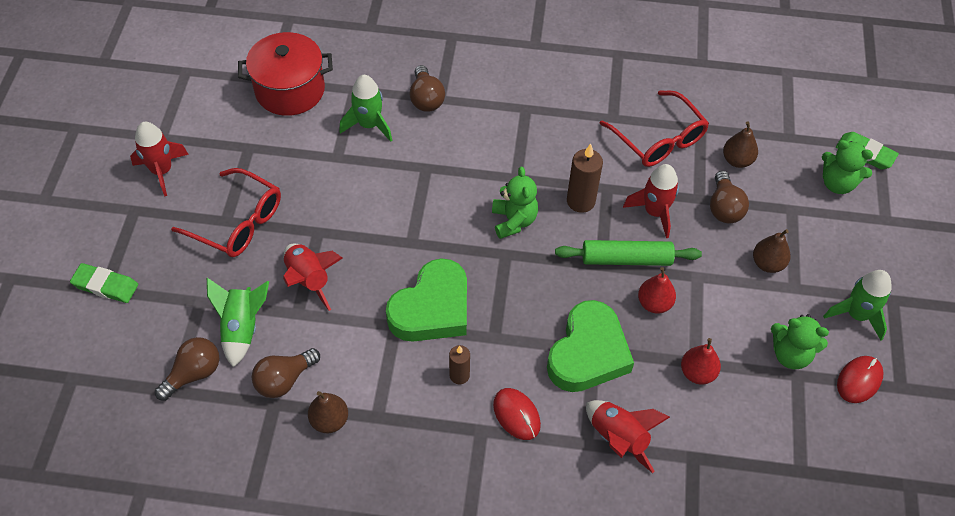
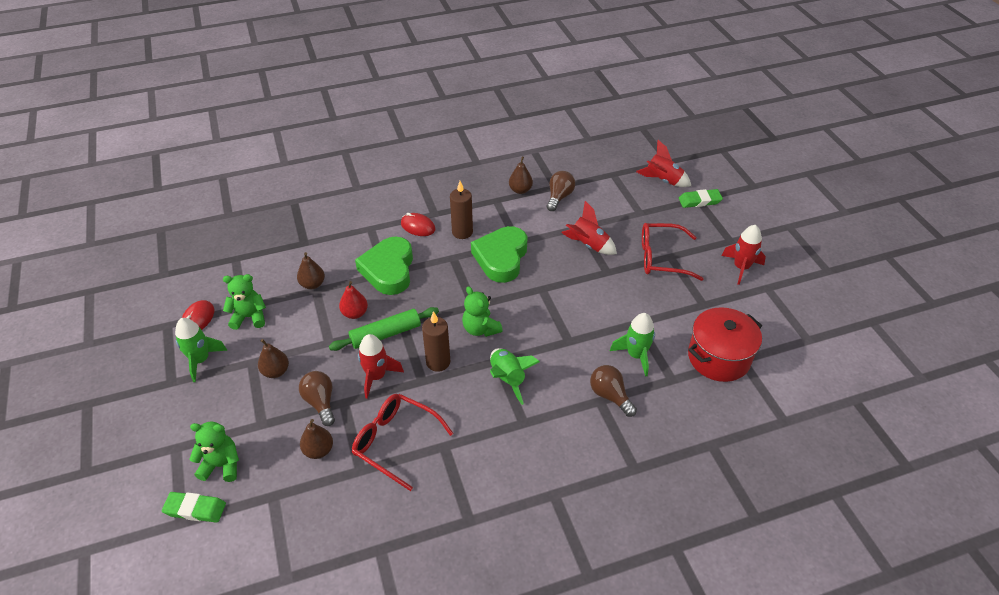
camera: 155 degrees right, 10 degrees down
brown light bulb [155,337,219,401] -> none
green rocket [207,278,269,367] -> green rocket moved to [490,348,540,405]
brown candle [449,345,470,384] -> brown candle [450,181,473,239], size x1.58
red rocket [586,400,670,473] -> red rocket moved to [636,140,691,187]
red pear [681,338,721,385] -> brown pear [297,252,325,289]

